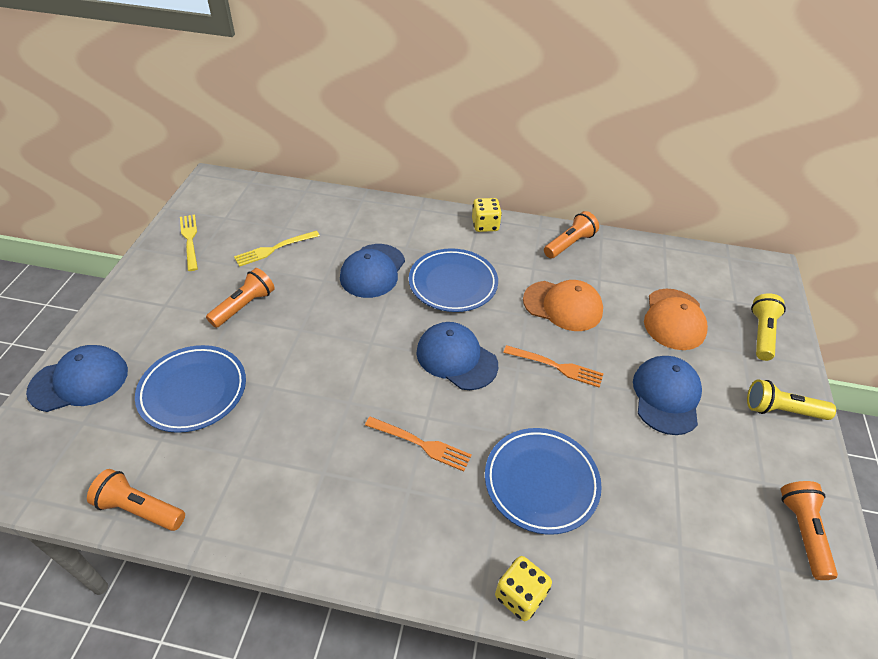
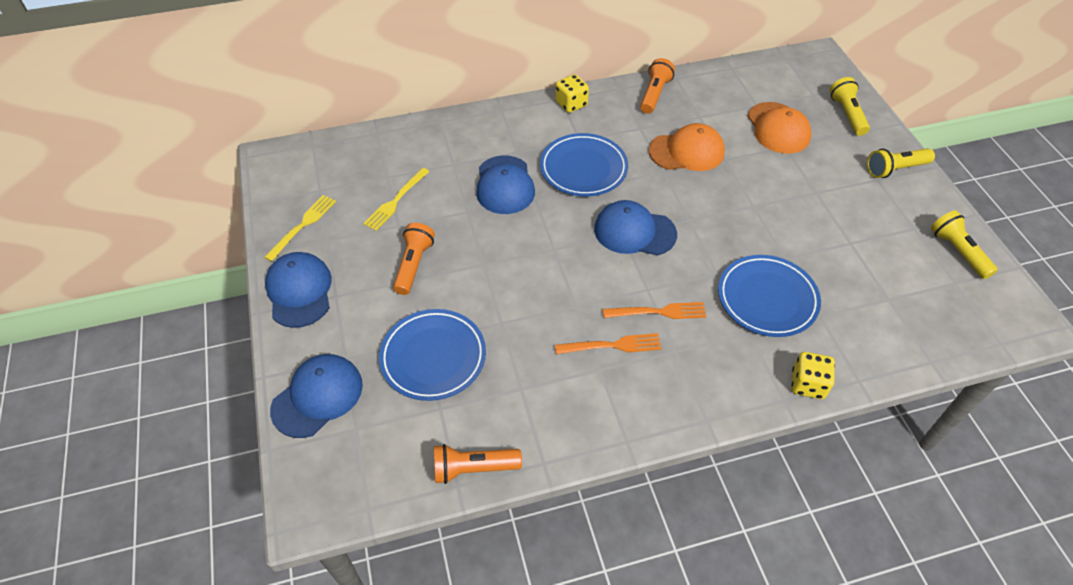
camera: 25 degrees left, 5 degrees up
yellow fork [180,215,198,271] -> yellow fork turned 75 degrees clockwise [264,195,336,261]
orange fork [503,345,604,388] -> orange fork moved to [555,333,662,354]
blue cap [633,356,702,435] -> blue cap moved to [265,252,332,328]
orange flashlight [781,481,838,580] -> yellow flashlight [931,210,998,279]

